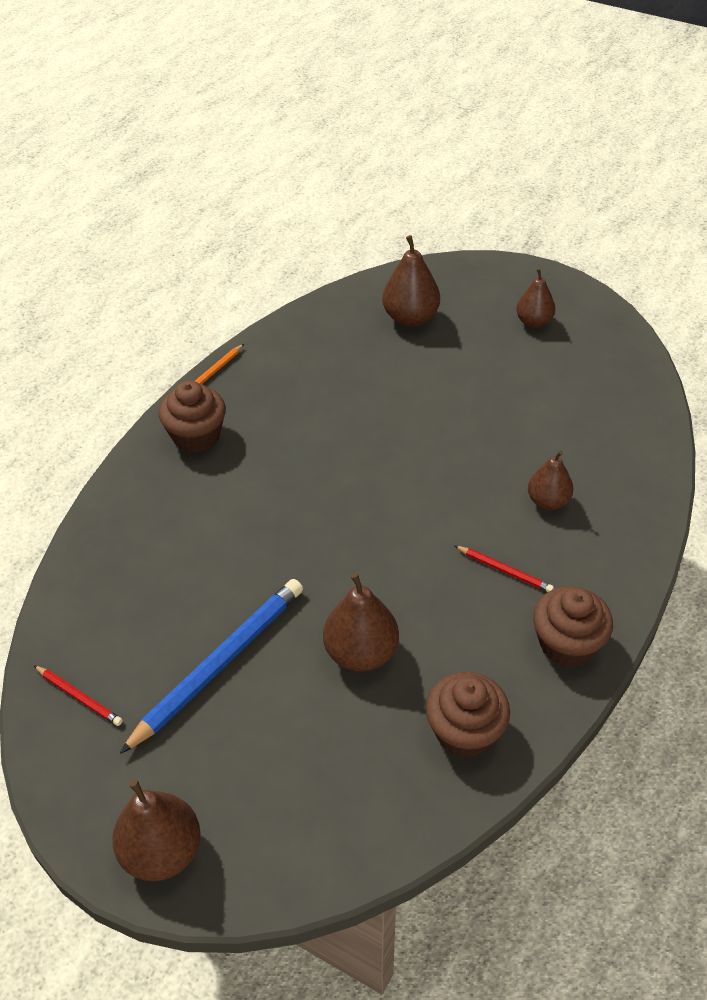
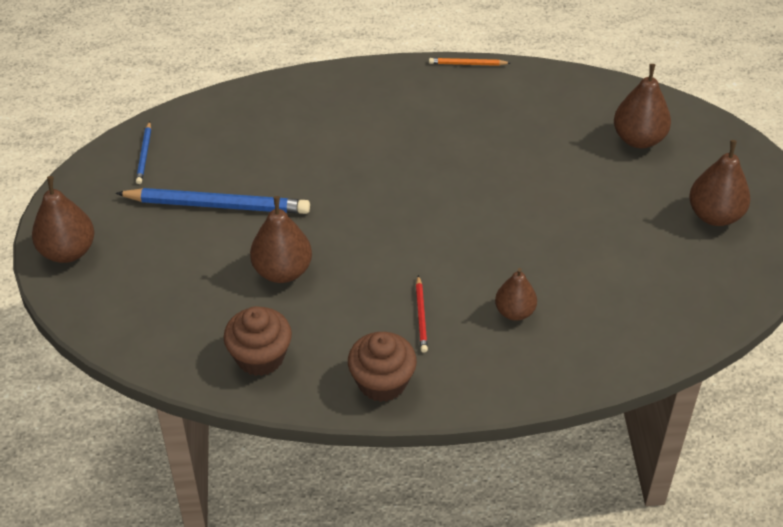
camera: 55 degrees right, 0 degrees up
red pencil [34,665,123,726] -> blue pencil [136,121,151,184]
brown cupcake [159,380,226,453] -> none
brown pear [516,268,555,328] -> brown pear [689,140,751,226], size x1.50

